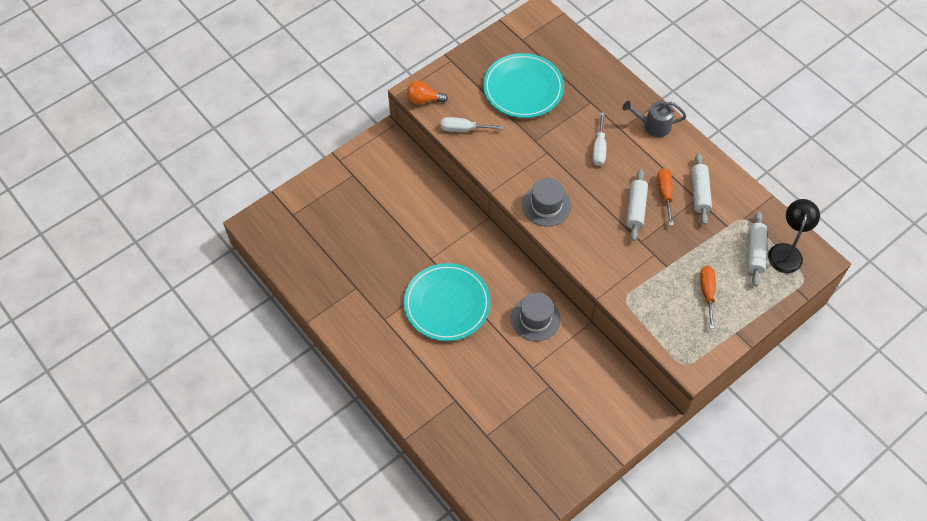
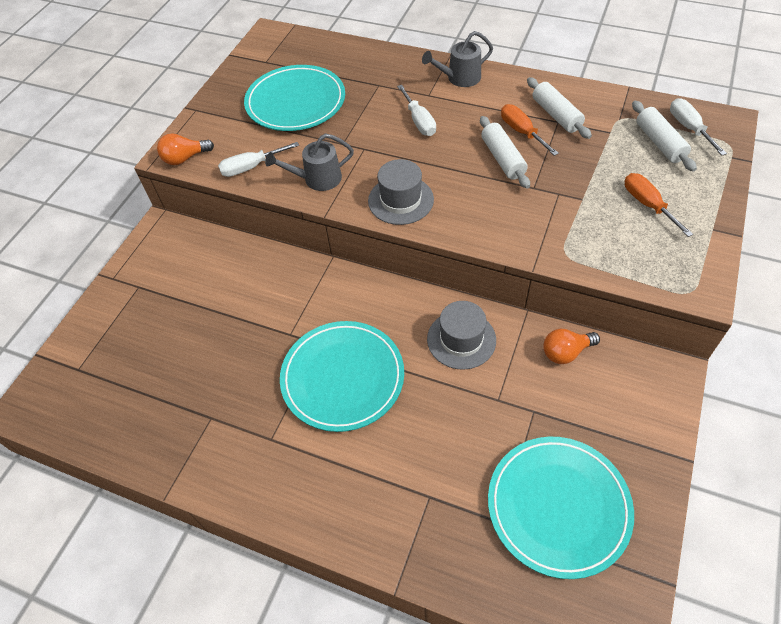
camera: 25 degrees left, 5 degrees down
black lamp [768,199,820,273] -> white screwdriver [670,98,727,155]
none -> grey watering can [265,133,354,191]
none -> turquoise plate [488,437,634,579]
none -> orange light bulb [543,329,600,364]

